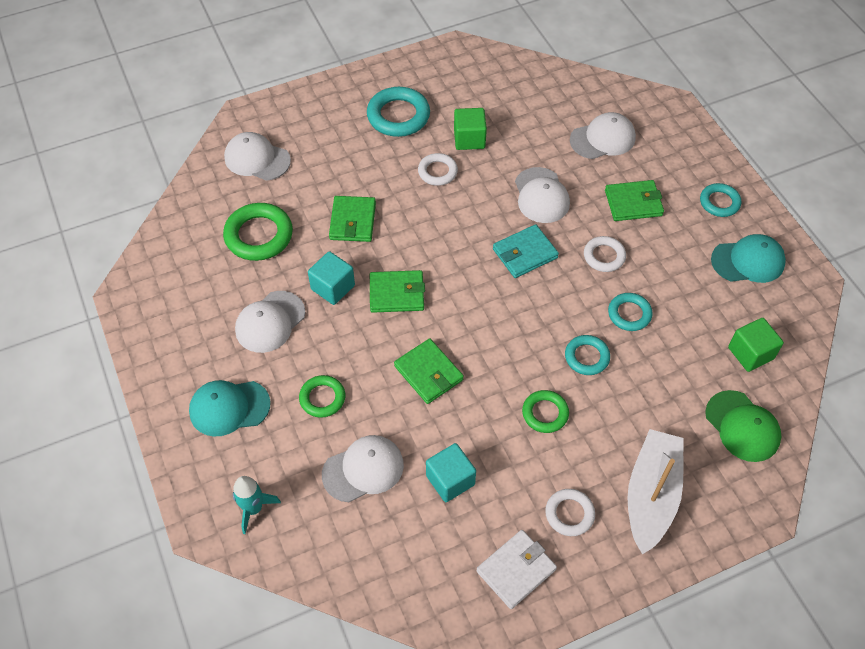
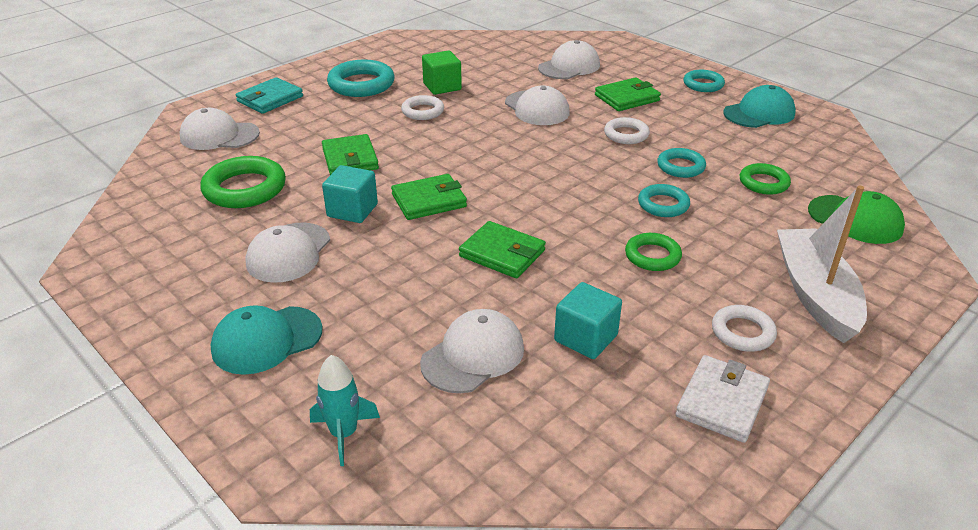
camera: 20 degrees left, 20 degrees down
green ring [299,375,345,418] -> green ring moved to [740,163,791,195]
turquoise wallet [493,224,559,278] -> turquoise wallet moved to [236,77,303,114]
green cube [728,318,784,372] -> none

